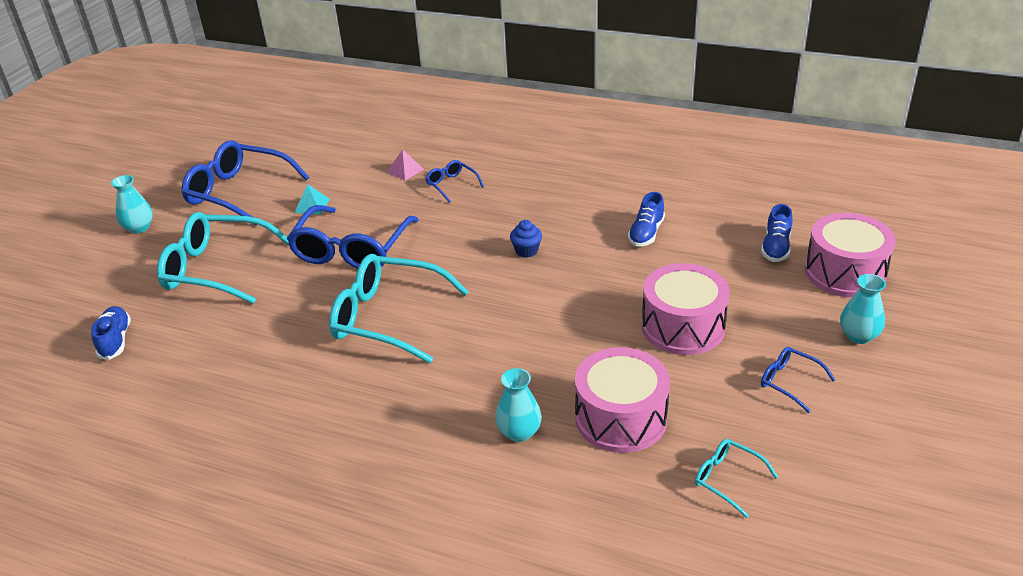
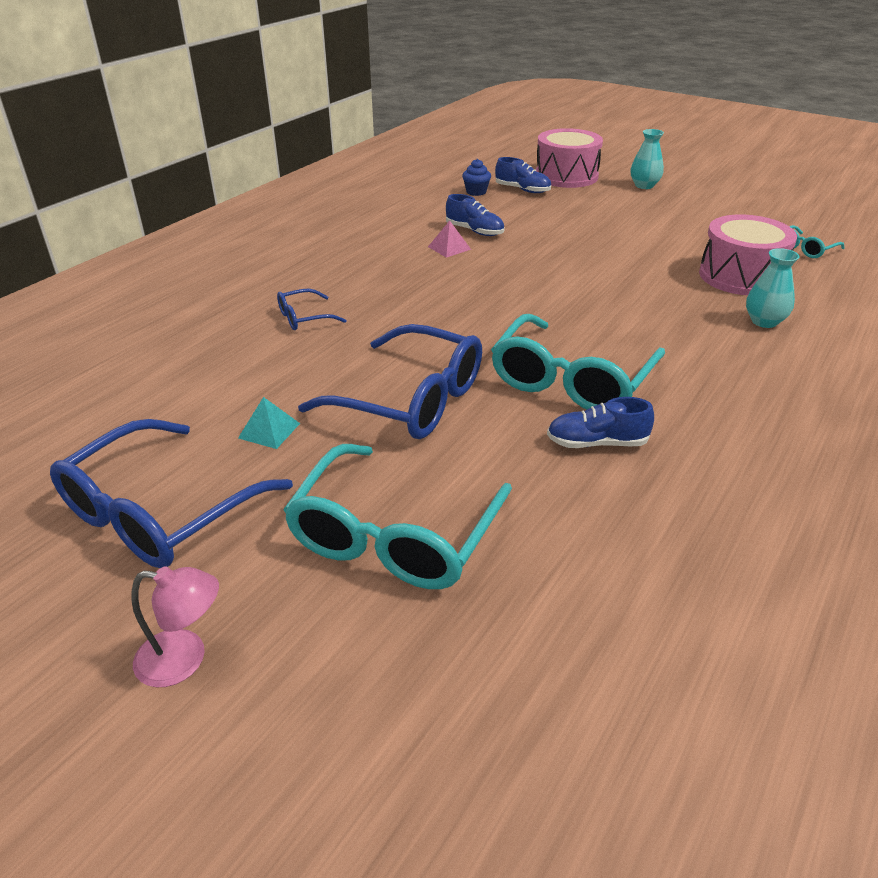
camera: 80 degrees left, 0 degrees up
blue shoe [91,306,131,360] -> blue shoe moved to [547,397,654,448]
turquoise vase [111,175,153,234] -> pink lamp [131,566,219,687]
pink pyramid [387,149,424,180] -> pink pyramid moved to [428,221,471,258]
blue cupcake [510,220,542,258] -> blue cupcake moved to [462,159,491,196]
pink drum [642,263,730,355] -> none
blue glasses [761,347,836,413] -> none

